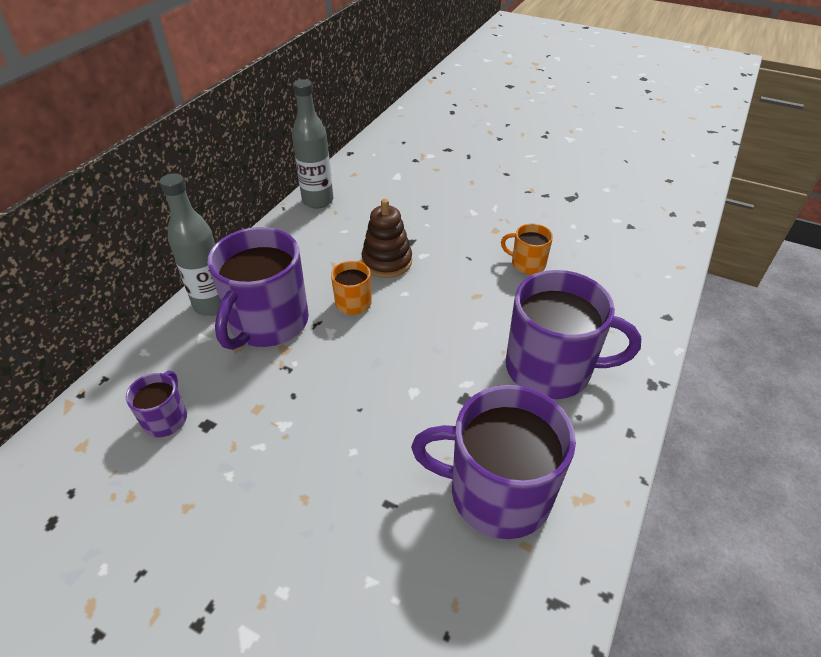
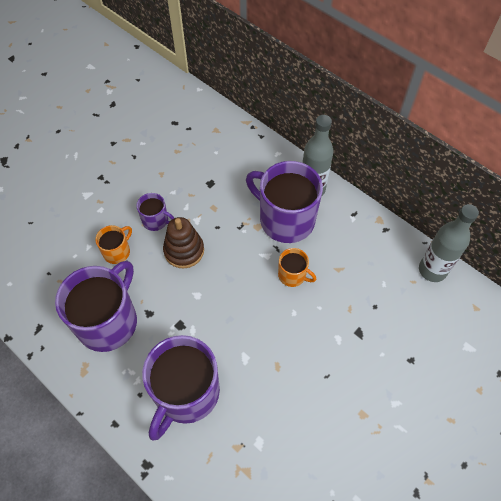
camera: 105 degrees right, 15 degrees up
purple mug [126,371,187,437] -> purple mug moved to [136,193,174,231]
brown stacking toy [361,199,412,278] -> brown stacking toy moved to [163,217,204,268]
orange mug [501,224,553,274] -> orange mug moved to [95,225,132,264]

